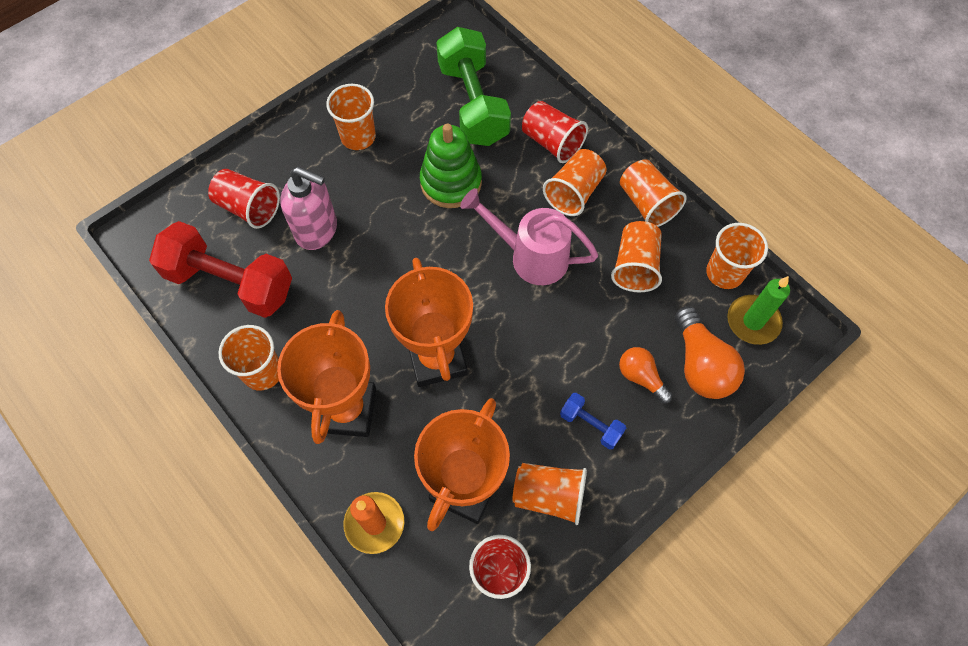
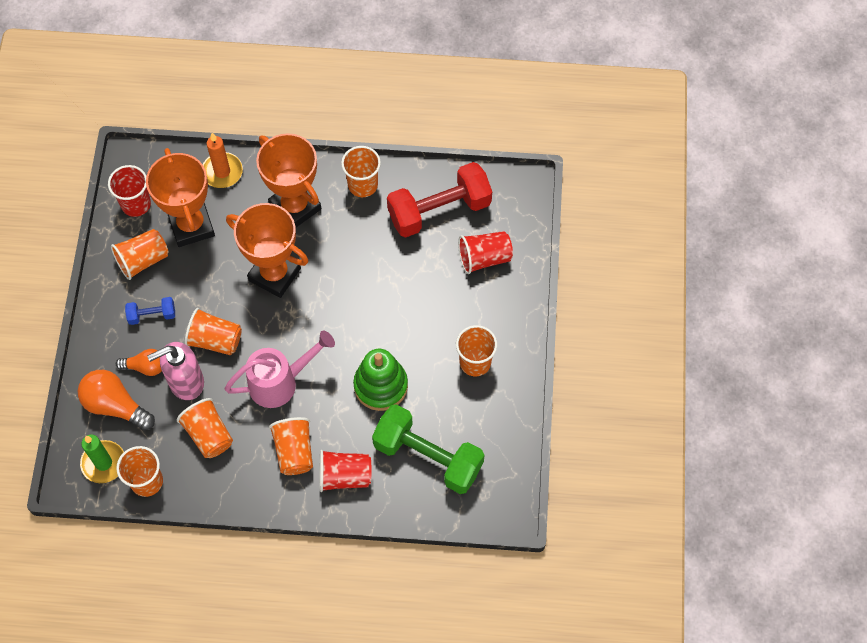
camera: 135 degrees right, 0 degrees up
pink soap dispenser [280,167,337,250] -> pink soap dispenser moved to [147,342,204,400]
orange cup [620,159,687,227] -> orange cup moved to [185,308,242,355]

